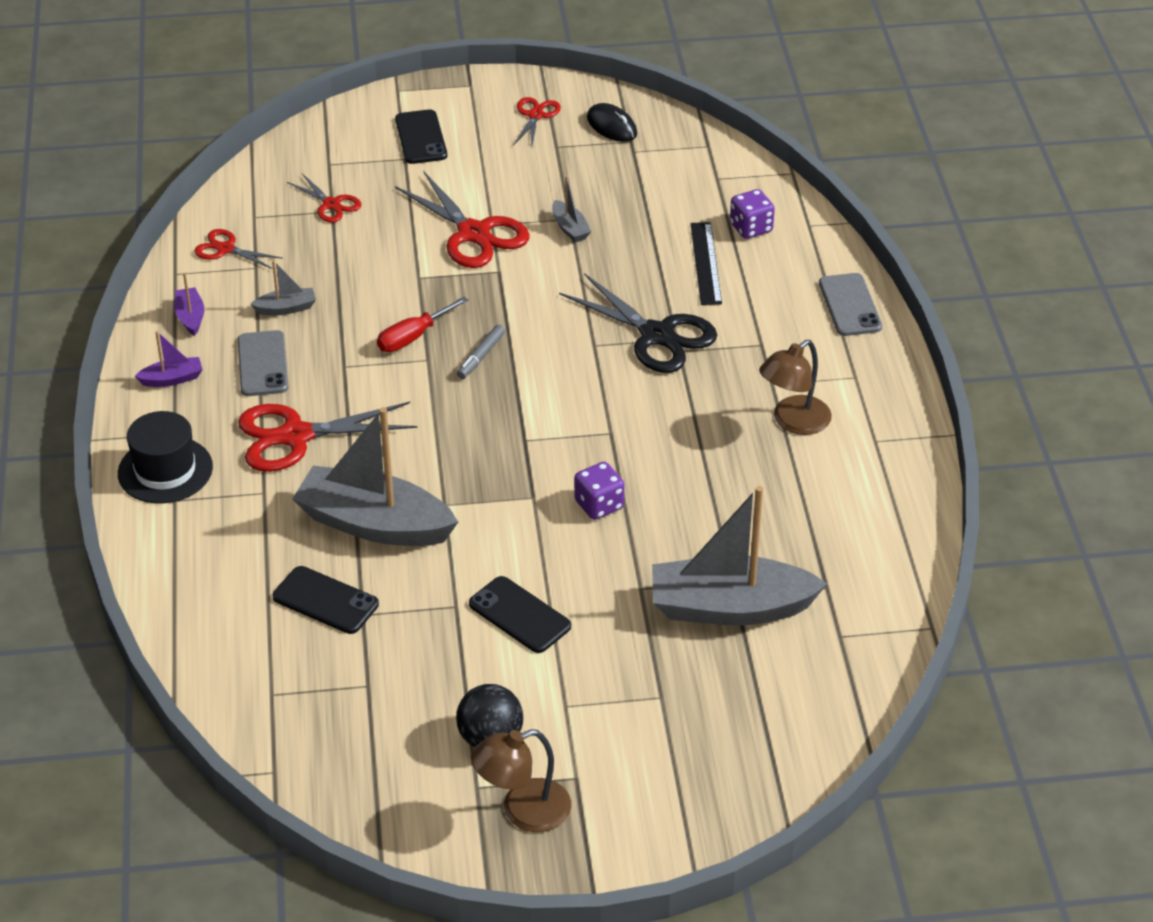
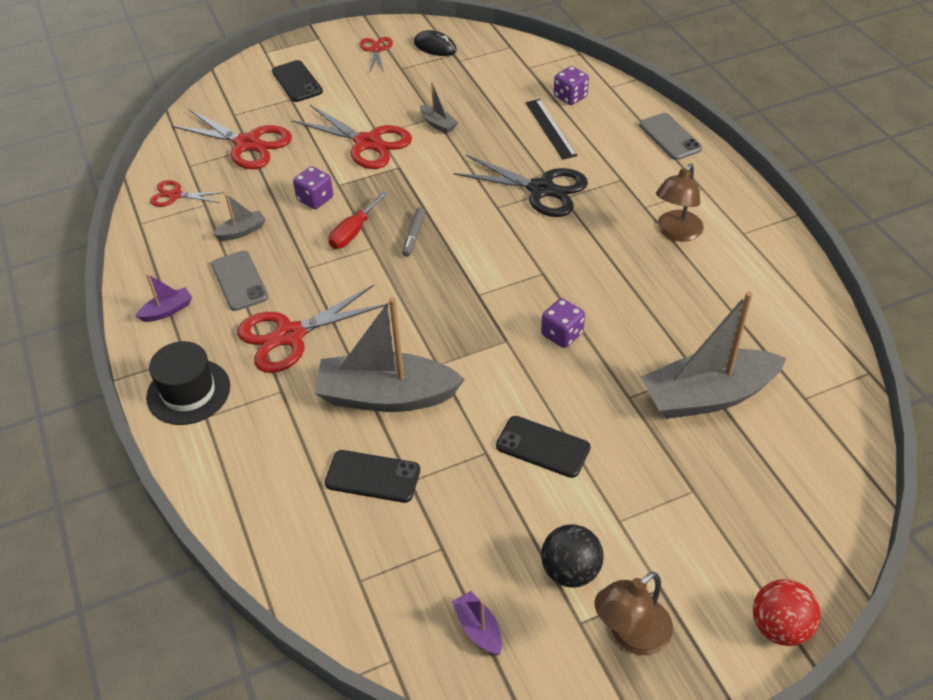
camera: 15 degrees left, 5 degrees up
purple boat [174,273,204,336] -> purple boat moved to [452,591,502,655]
red scissors [287,173,361,223] -> red scissors [171,109,292,169], size x1.84
none -> purple dice [293,166,333,209]
none -> red ball [753,579,821,646]

